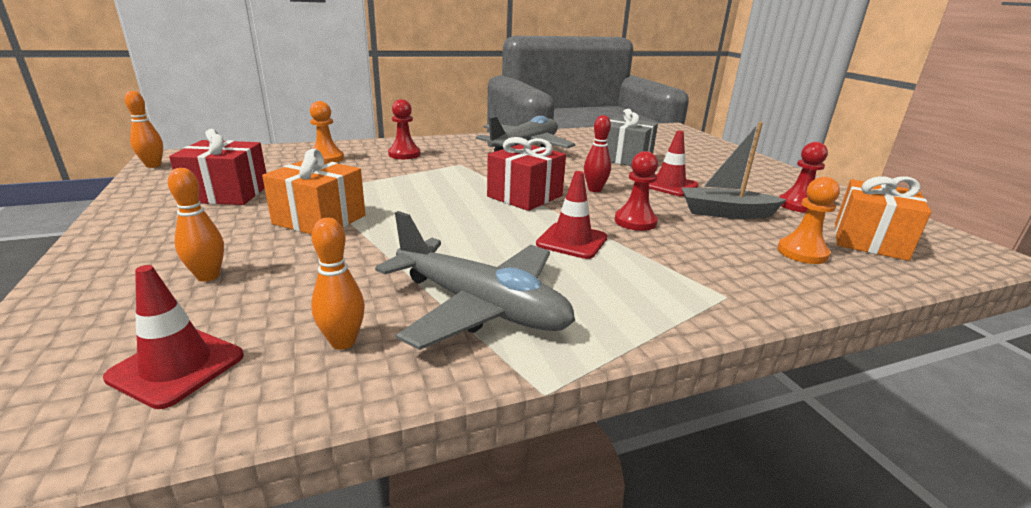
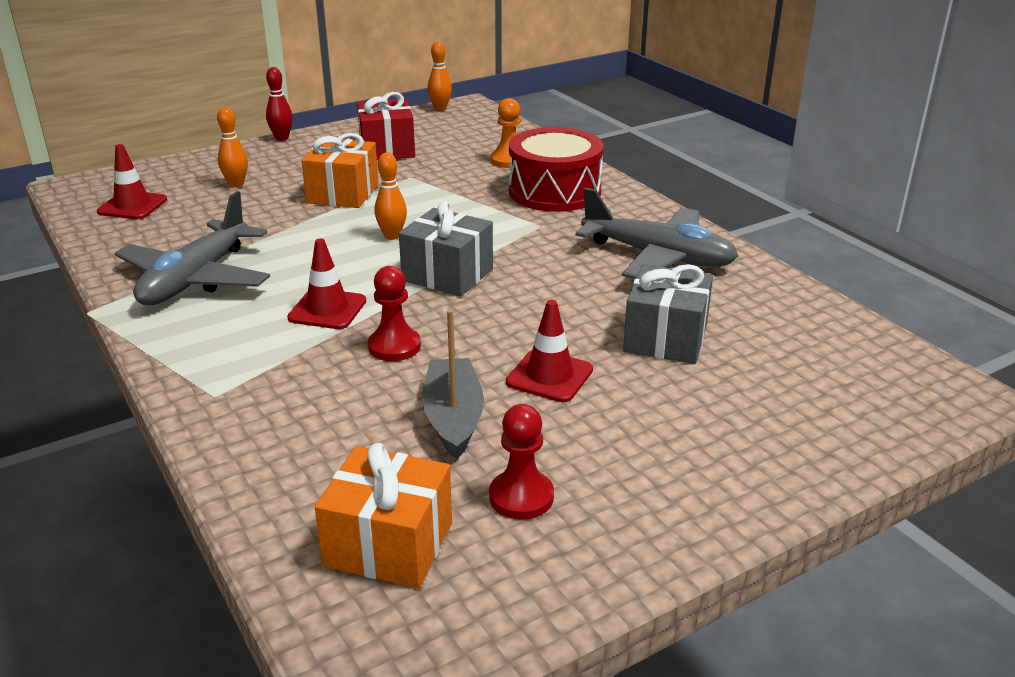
camera: 80 degrees right, 5 degrees up
orange bowling pin [311,218,365,350] -> orange bowling pin moved to [375,153,407,240]
red pawn [388,99,421,159] -> red drum [509,127,604,212]
red gift [487,137,566,211] -> grey gift [399,201,493,297]
red bowling pin [584,115,611,192] -> red bowling pin moved to [266,67,293,141]
orange pawn [777,177,840,264] -> none

